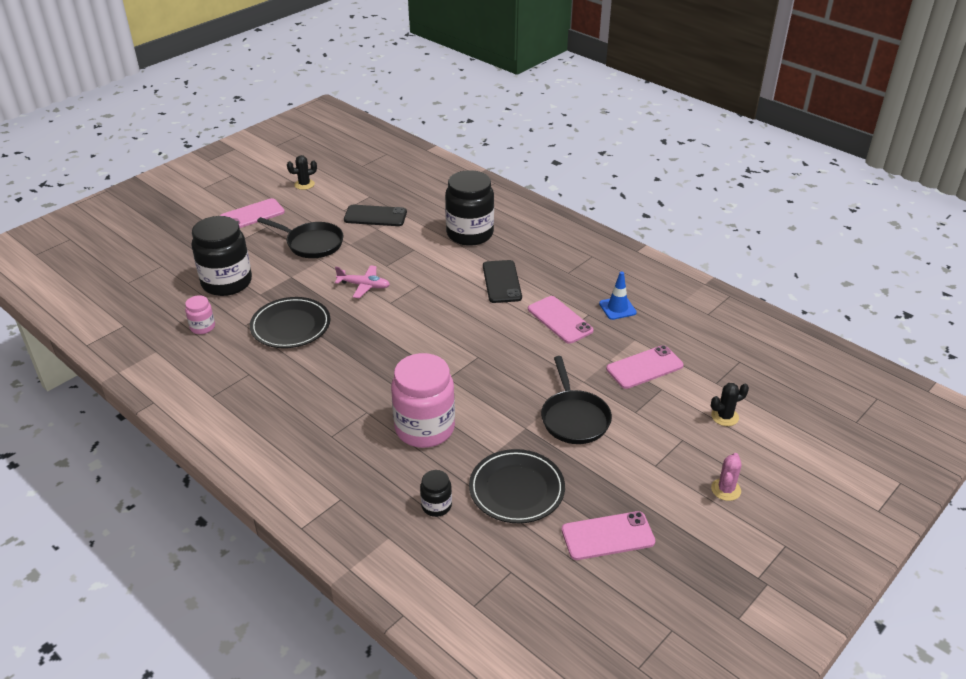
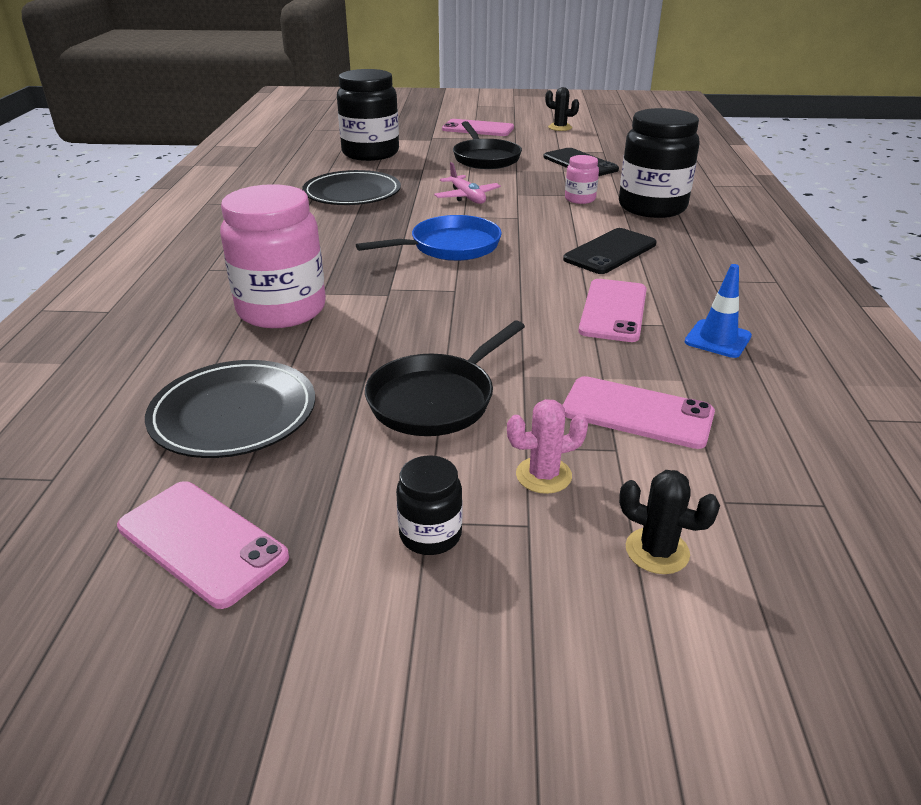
camera: 50 degrees right, 5 degrees down
pink jar [185,295,215,334] -> pink jar moved to [565,155,599,204]
black jar [420,470,452,517] -> black jar moved to [396,455,462,555]
pink cactus [711,453,742,501] -> pink cactus moved to [507,399,588,494]
none -> blue pan [356,215,502,261]

